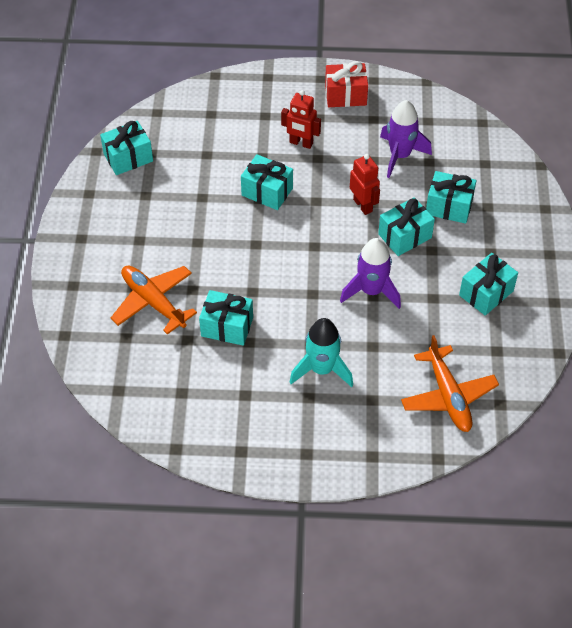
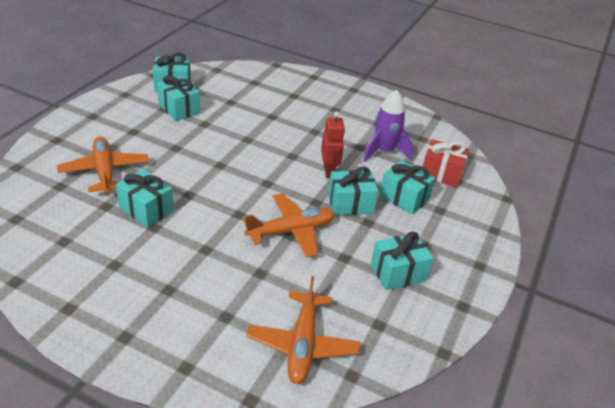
camera: 20 degrees right, 15 degrees down
turquoise gift [241,154,293,210] -> turquoise gift moved to [157,75,200,121]
red robot [281,90,321,149] -> none
turquoise rocket [290,318,353,387] -> none
red gift [325,61,368,107] -> red gift moved to [423,139,469,187]
purple rocket [340,238,401,309] -> orange plane [243,193,335,257]

